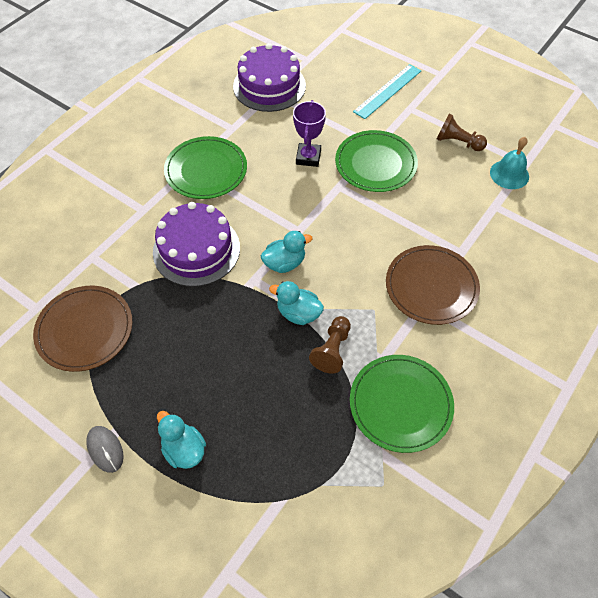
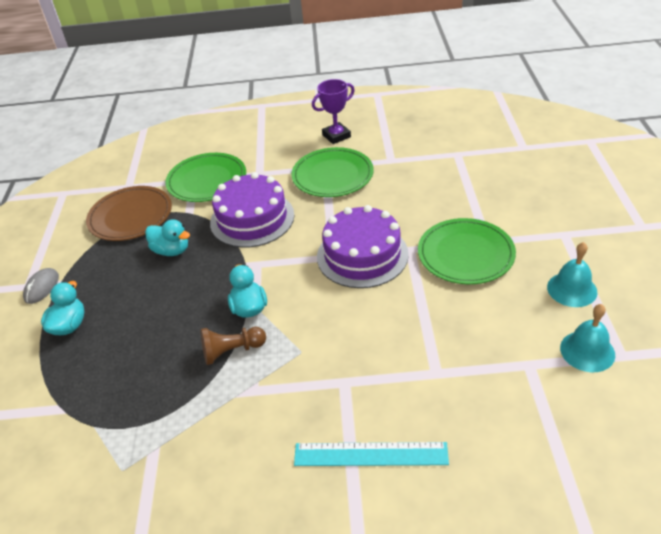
camera: 55 degrees right, 15 degrees down
purple cake [233,43,306,112] -> purple cake moved to [317,205,409,288]
turquoise duck [261,231,312,273] -> turquoise duck moved to [145,219,190,256]
purple trophy [293,100,326,167] -> purple trophy moved to [312,79,355,144]
green plate [350,355,454,453] -> green plate moved to [165,153,246,202]
turquoise ruler [353,64,421,119] -> turquoise ruler moved to [294,442,449,466]
brown plate [386,245,480,325] -> none
brown pawn [437,114,487,151] -> turquoise bell [547,242,598,307]

